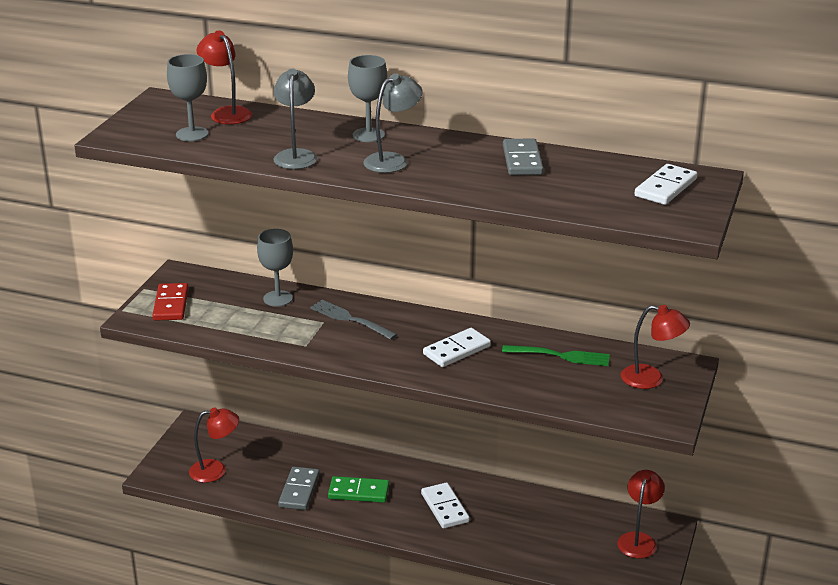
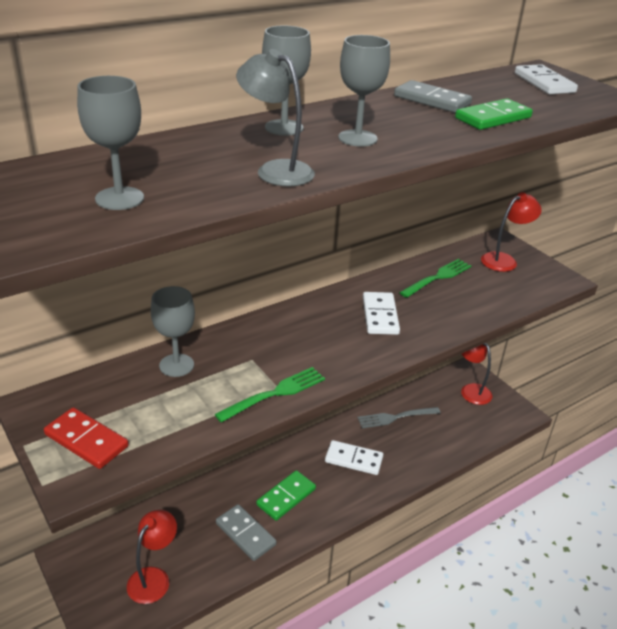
camera: 55 degrees left, 5 degrees up
red lamp [197,30,252,124] -> none
grey fork [310,300,398,340] -> grey fork moved to [357,407,441,428]
grey lamp [363,73,423,173] -> grey goblet [338,35,390,147]
none -> green fork [215,367,325,423]
none -> green domino [455,98,533,130]

